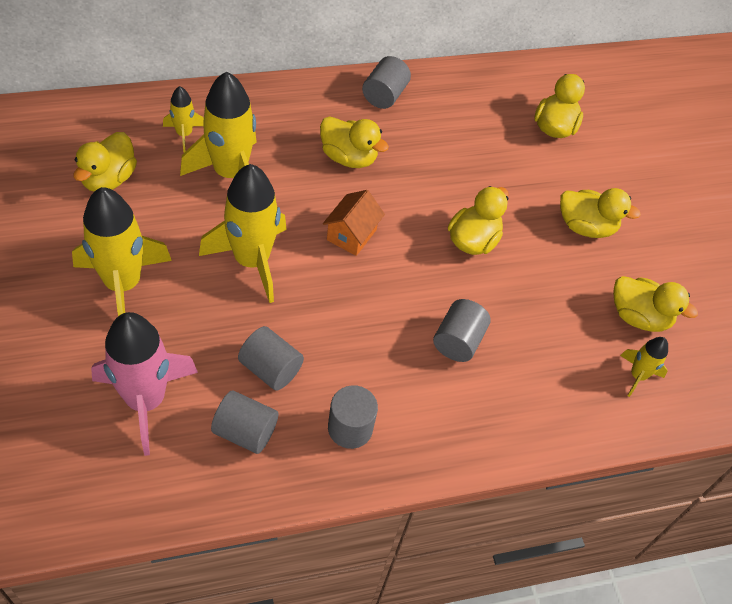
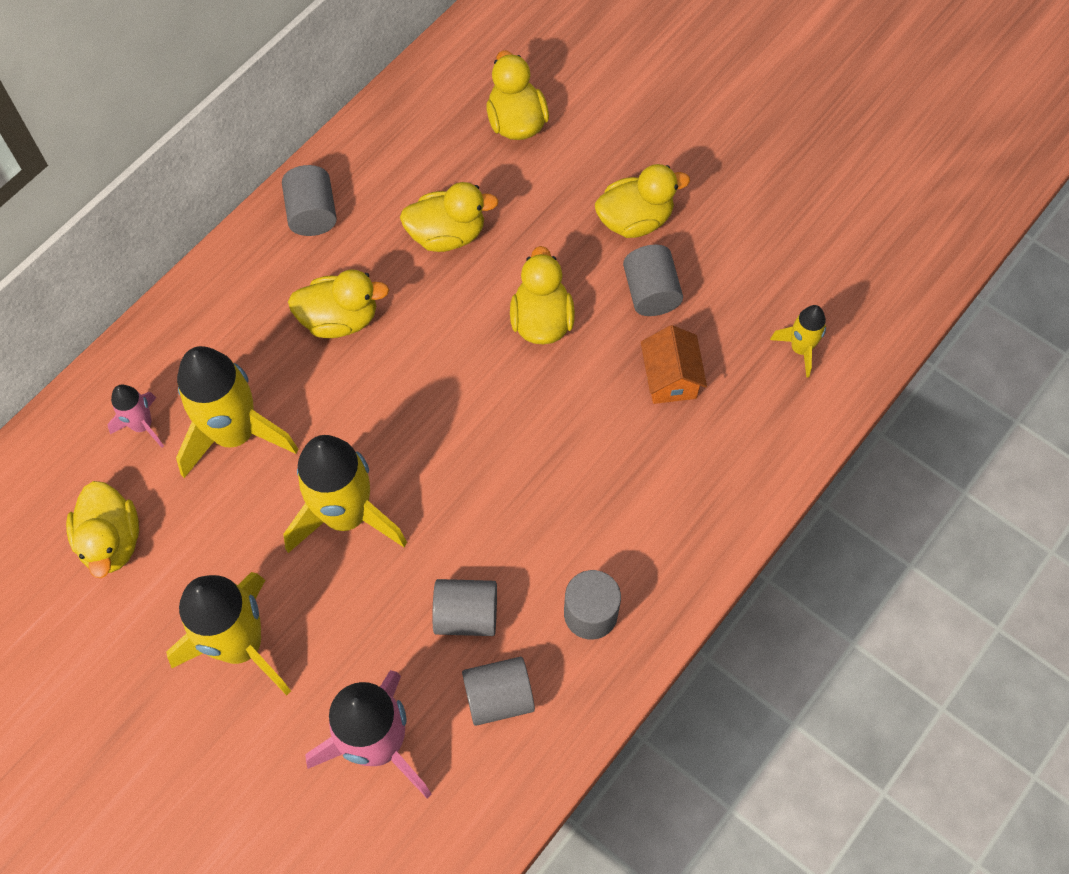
camera: 30 degrees left, 10 degrees up
yellow rocket [163,86,204,153] -> pink rocket [107,384,164,448]
orange house [323,190,385,256] -> orange house moved to [641,325,707,404]
grey cylinder [433,299,491,362] -> grey cylinder moved to [623,244,683,316]
yellow duck [613,276,698,332] -> yellow duck moved to [400,182,499,252]

